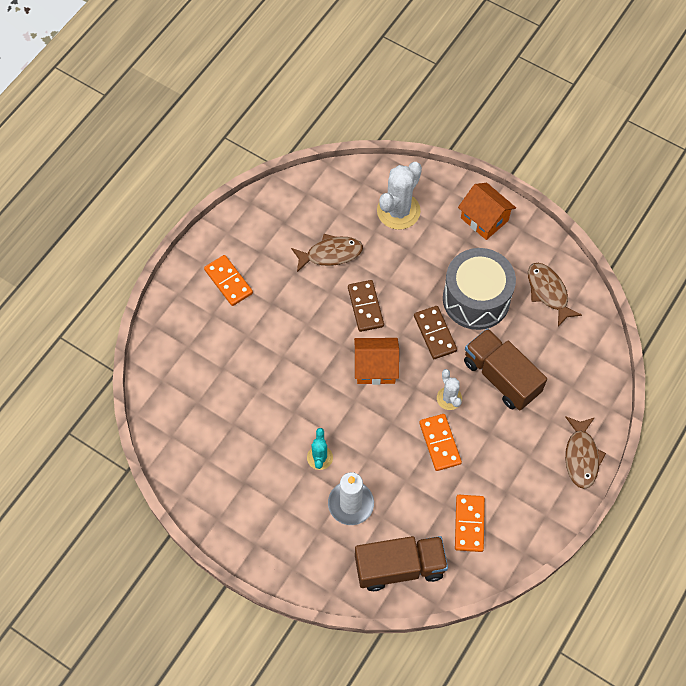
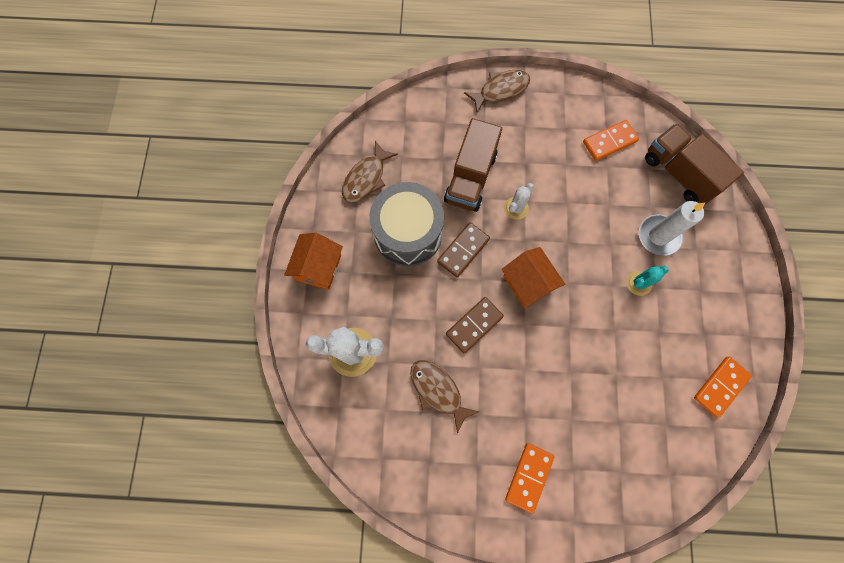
camera: 120 degrees left, 10 degrees up
orange domino [419,414,462,471] -> orange domino moved to [694,357,752,418]

